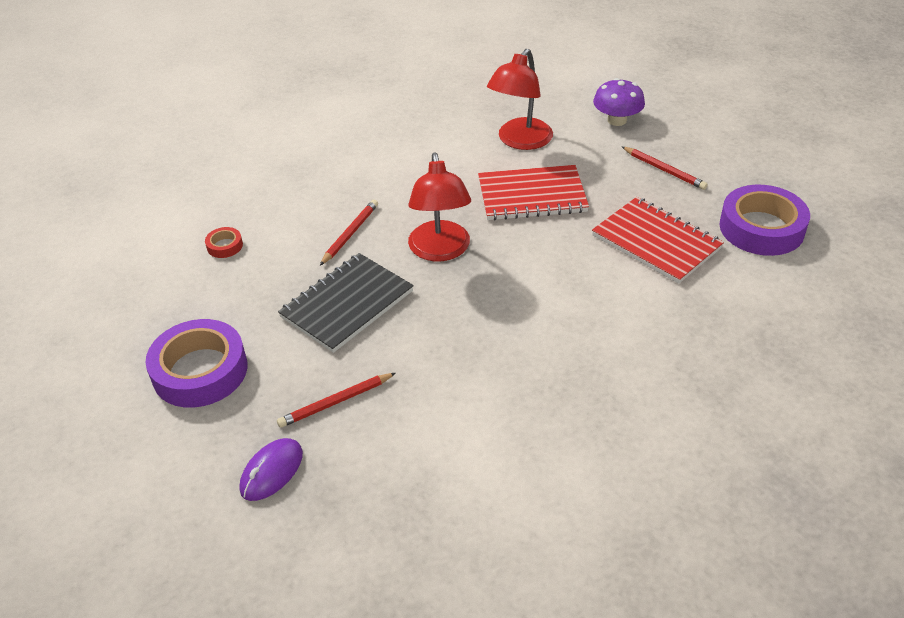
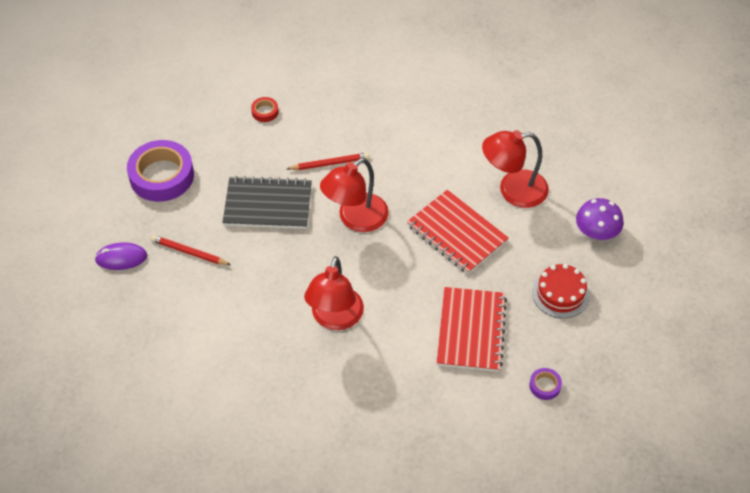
camera: 50 degrees right, 10 degrees up
red pencil [622,147,708,190] -> red cake [532,264,590,318]
purple tape [719,185,810,256] -> purple tape [529,368,562,400], size x0.43
none -> red lamp [304,256,364,330]

